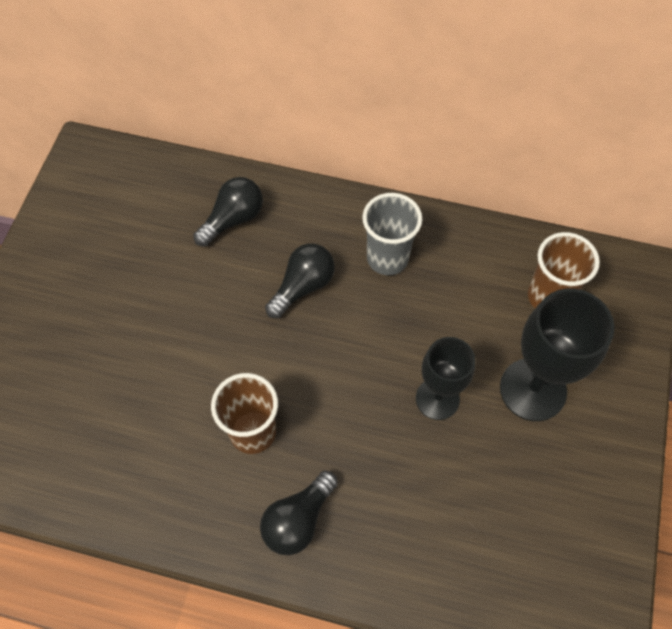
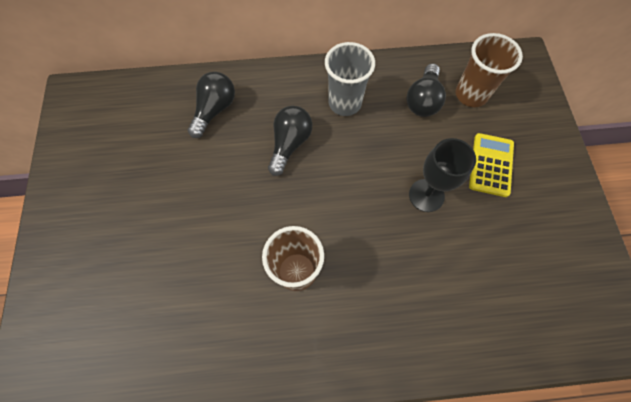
camera: 20 degrees left, 5 degrees up
black light bulb [260,471,338,555] -> black light bulb moved to [406,63,446,117]
black goblet [500,288,615,421] -> yellow calculator [469,133,514,197]

